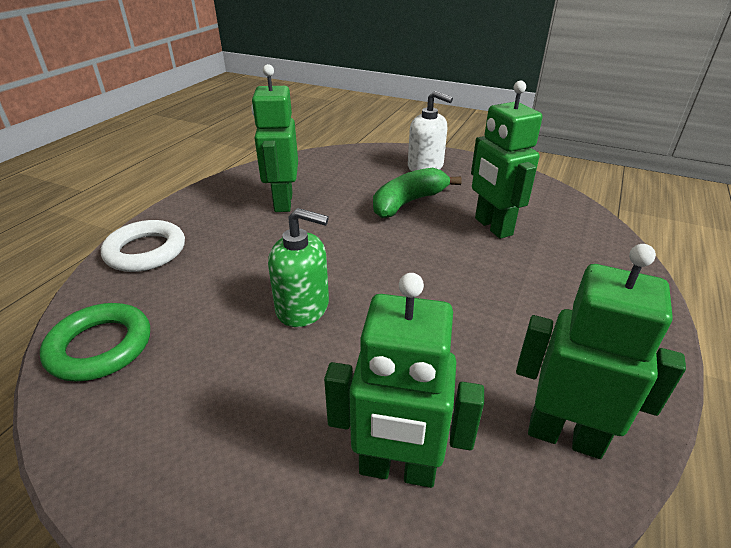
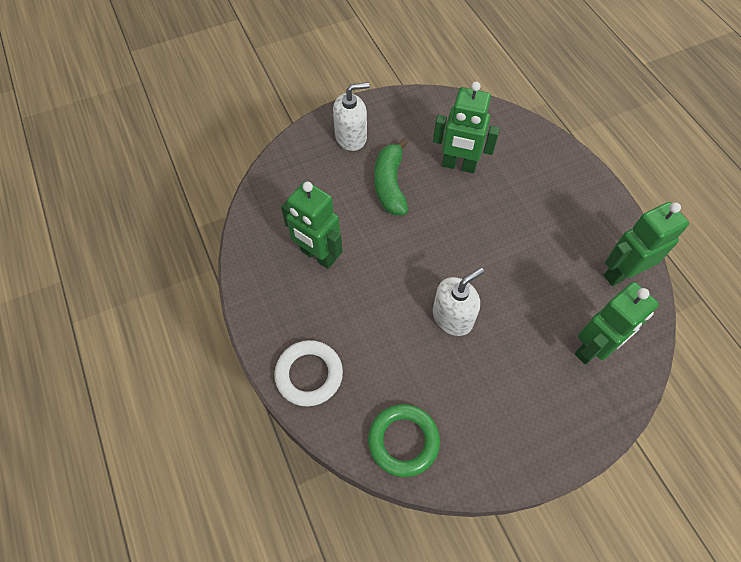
camera: 50 degrees left, 25 degrees up
green soap dispenser [268,208,329,327] -> white soap dispenser [433,268,484,336]

